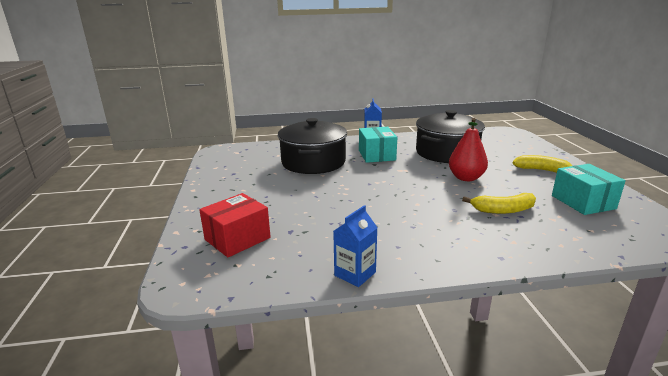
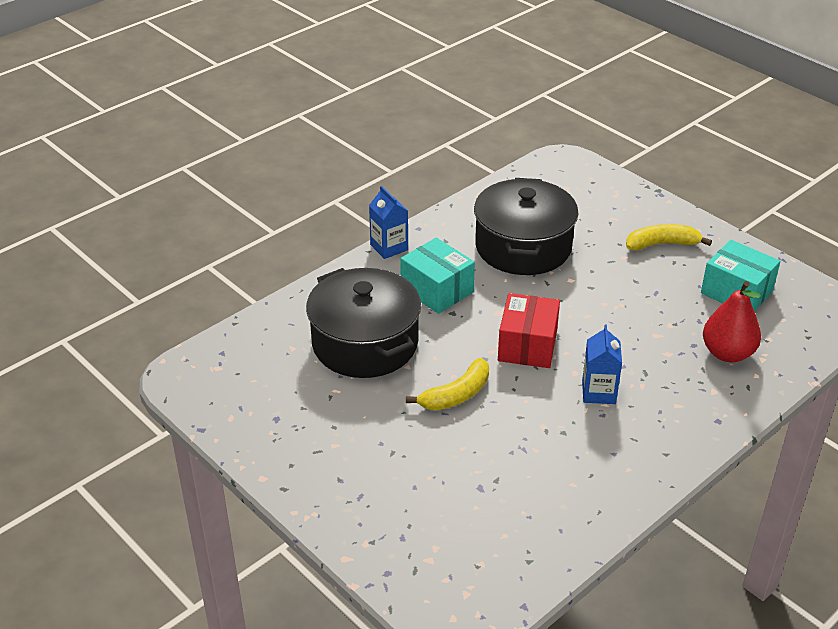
camera: 35 degrees left, 15 degrees up
red box [199,193,271,257] -> red box moved to [498,293,560,368]
blue carton [333,205,378,287] -> blue carton moved to [582,325,622,404]
red pear [449,118,488,181] -> red pear moved to [703,281,761,362]
yellow banana [462,193,536,214] -> yellow banana moved to [406,358,489,411]

